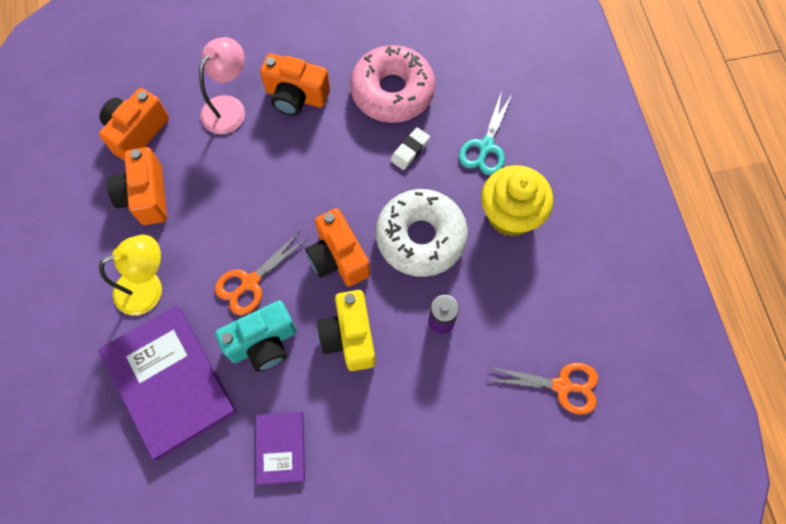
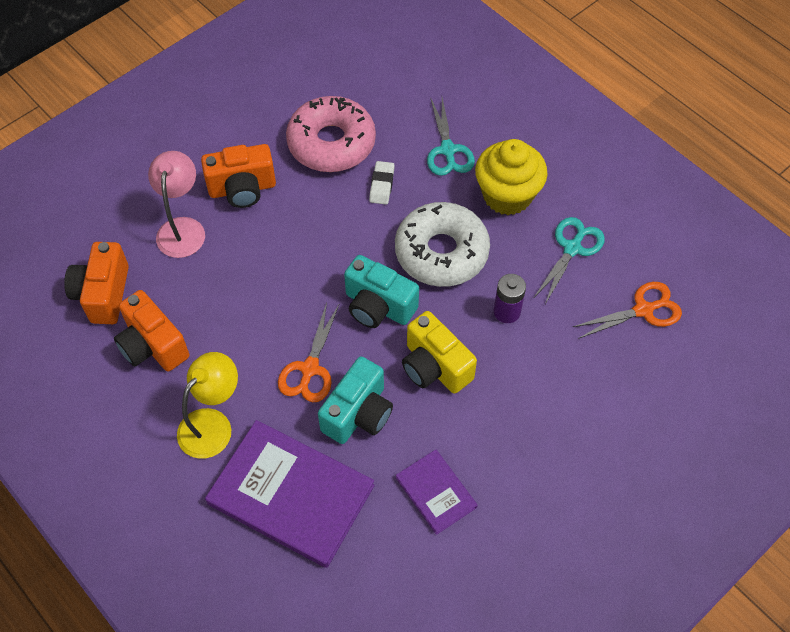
camera: 30 degrees left, 10 degrees down
orange camera [305,208,370,287] -> turquoise camera [344,255,419,328]
none -> turquoise scissors [533,217,605,304]

